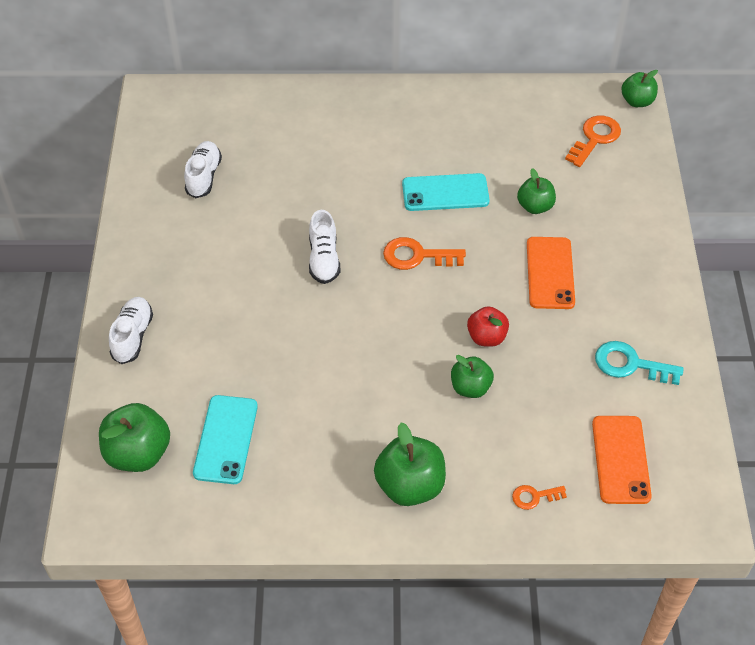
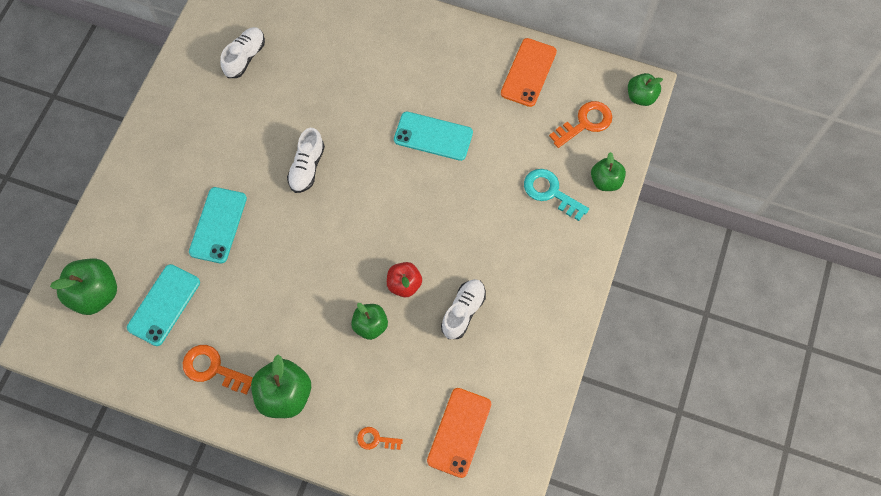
camera: 20 degrees right, 15 degrees up
white shoe [109,297,153,364] -> white shoe moved to [441,279,486,339]
orange key [383,237,466,270] -> orange key moved to [183,345,253,395]
green apple [517,168,556,214] -> green apple moved to [591,152,626,191]
orange phone [527,237,575,309] -> orange phone moved to [501,38,557,107]
turquoise key [595,341,684,385] -> turquoise key moved to [524,169,589,221]
none -> turquoise phone [189,187,247,264]

